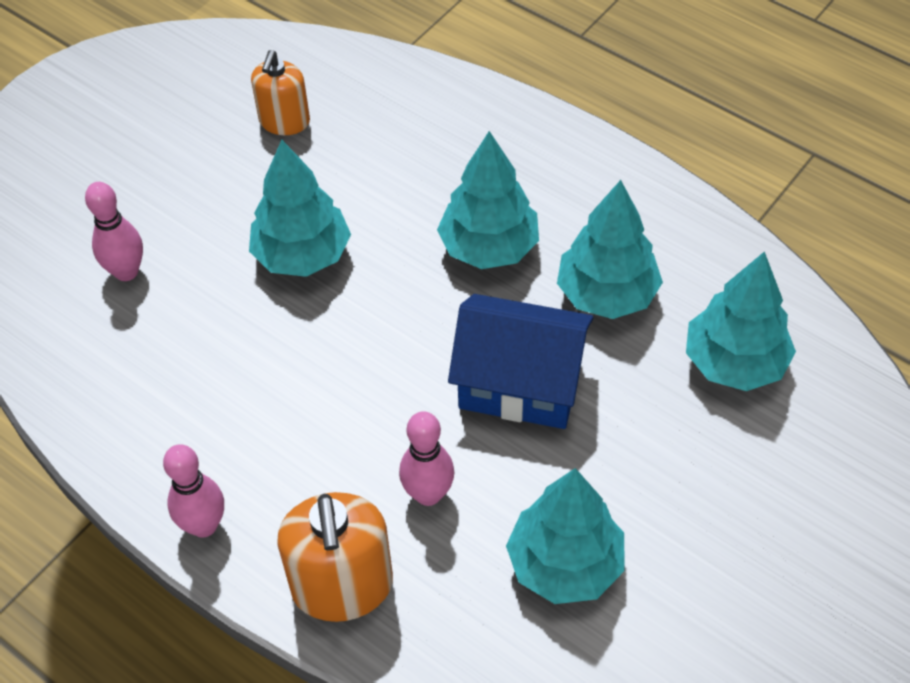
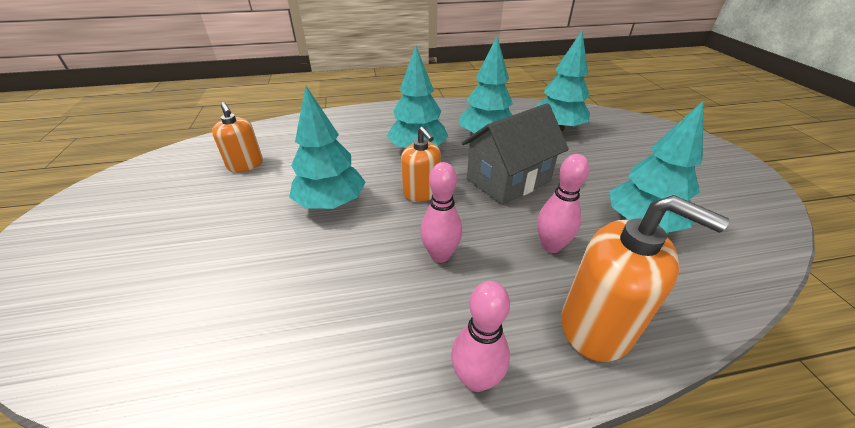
camera: 50 degrees left, 15 degrees down
pink bowling pin [85,182,143,281] -> pink bowling pin moved to [420,162,462,263]
blue house [448,294,594,429] -> grey house [462,103,569,205]
none -> orange soap dispenser [401,127,441,202]

